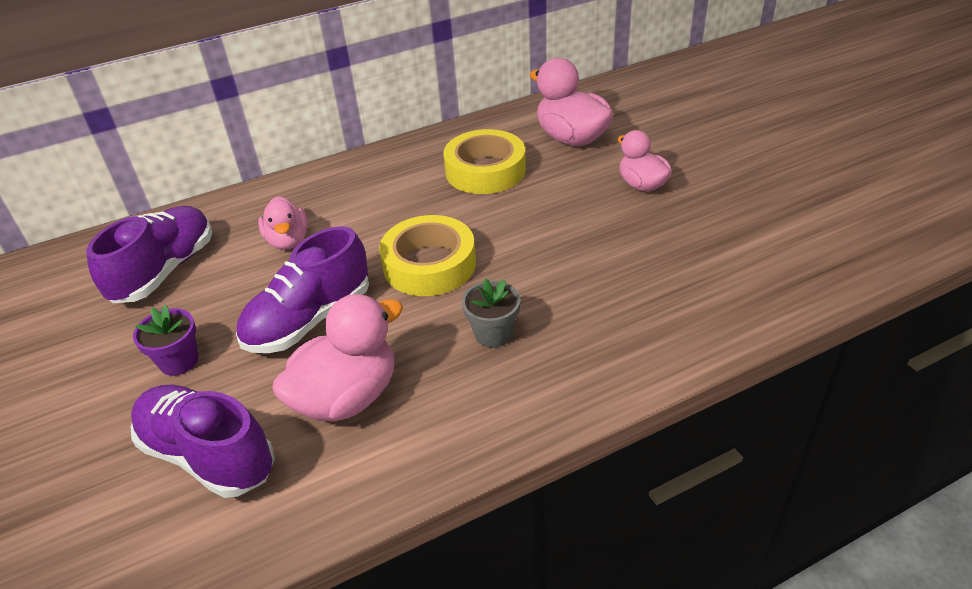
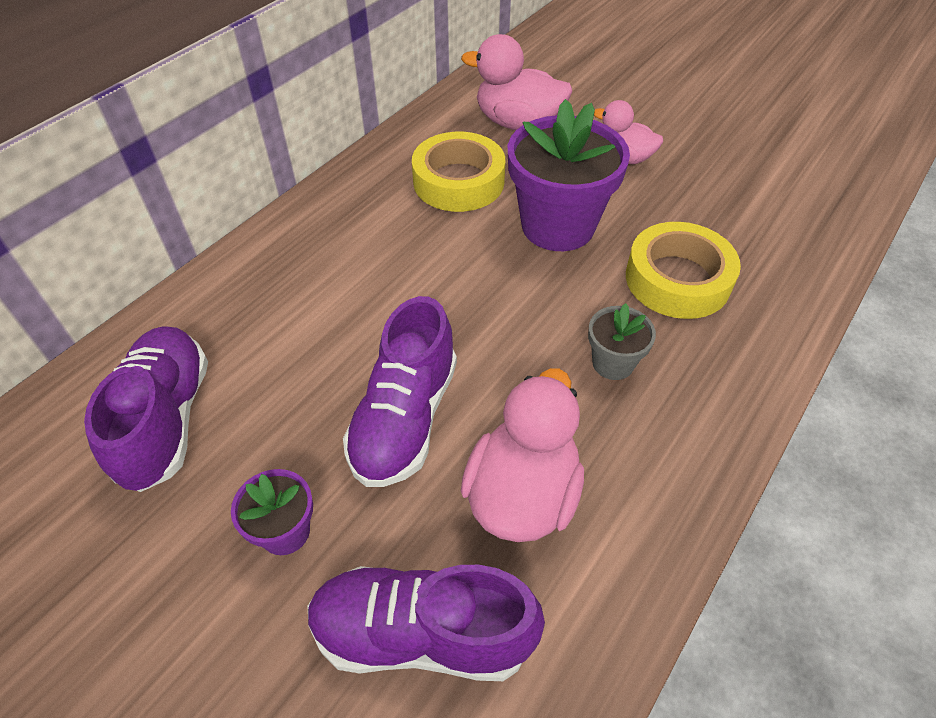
camera: 30 degrees left, 10 degrees up
pink duck [258,196,308,250] -> none
yellow tape [379,215,476,296] -> yellow tape moved to [626,222,741,319]
none -> purple flower pot [508,99,630,251]

